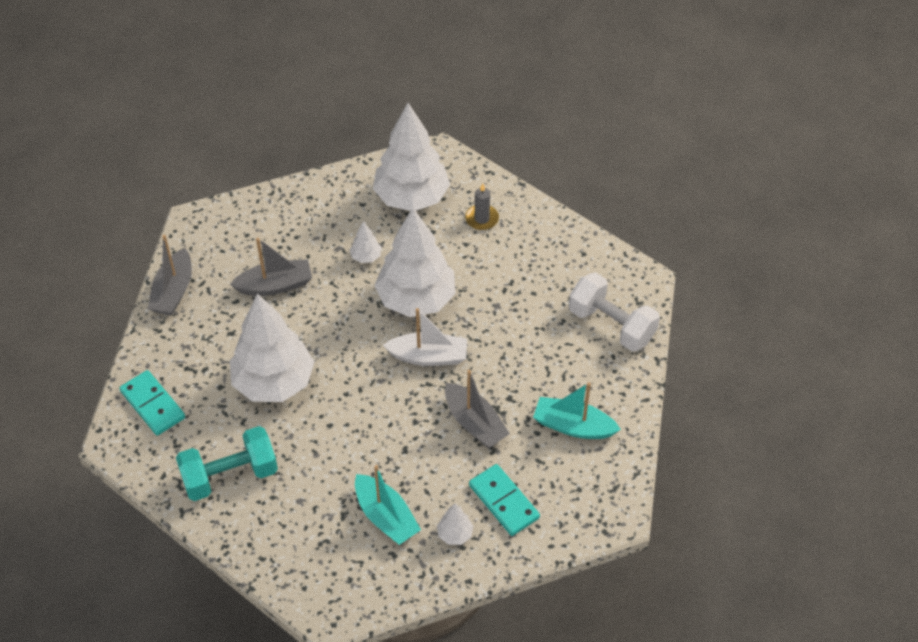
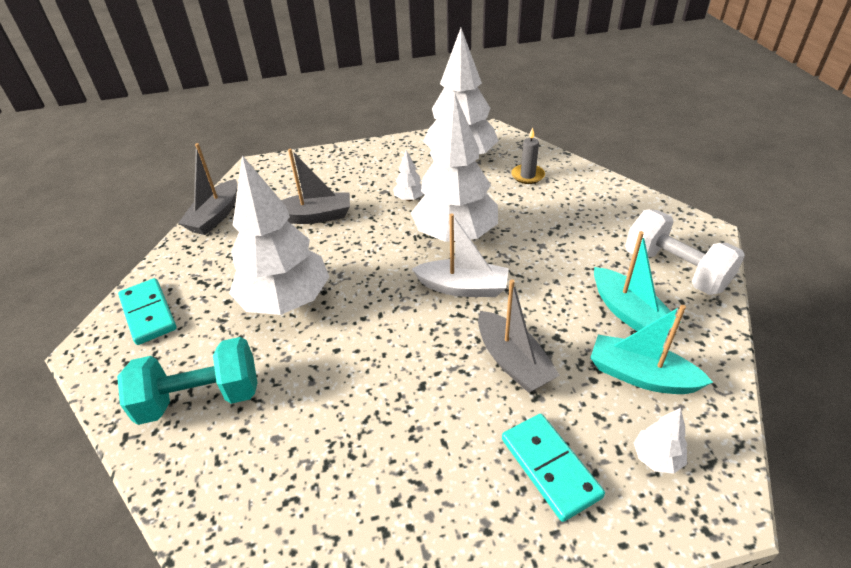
camera: 10 degrees right, 10 degrees down
turquoise boat [355,465,421,545] -> turquoise boat moved to [594,231,681,331]
white tree [437,504,473,545] -> white tree moved to [634,408,687,474]

